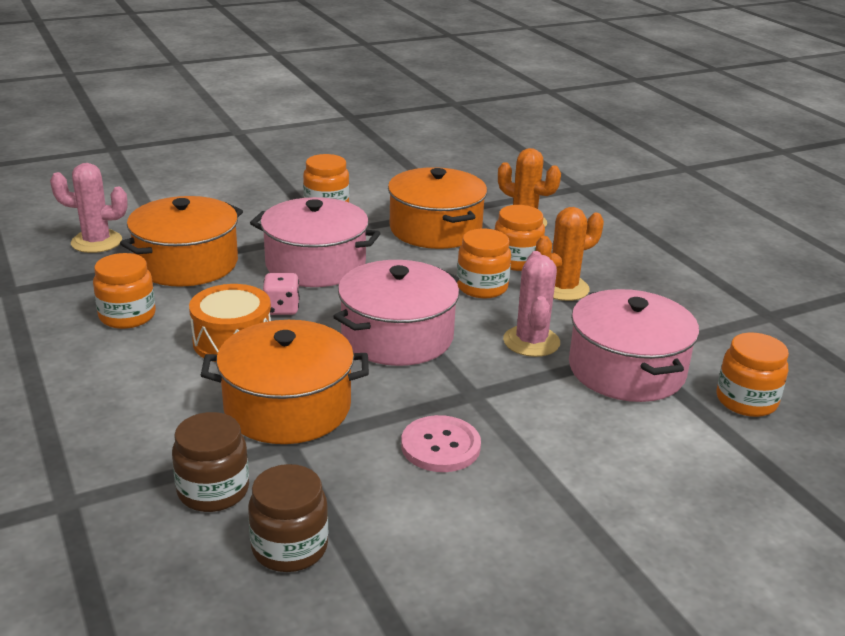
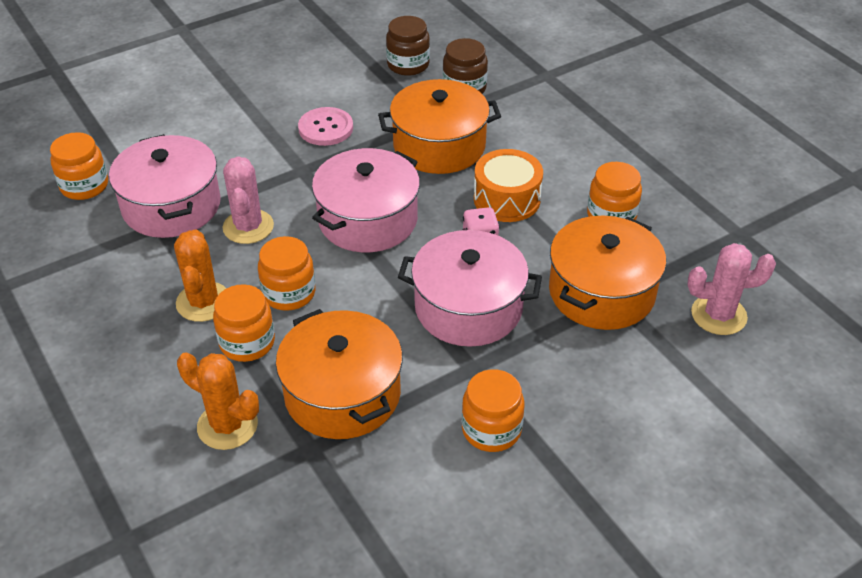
camera: 175 degrees right, 15 degrees up
orange cactus [536,207,604,301] -> orange cactus turned 60 degrees counterclockwise [174,230,227,322]

